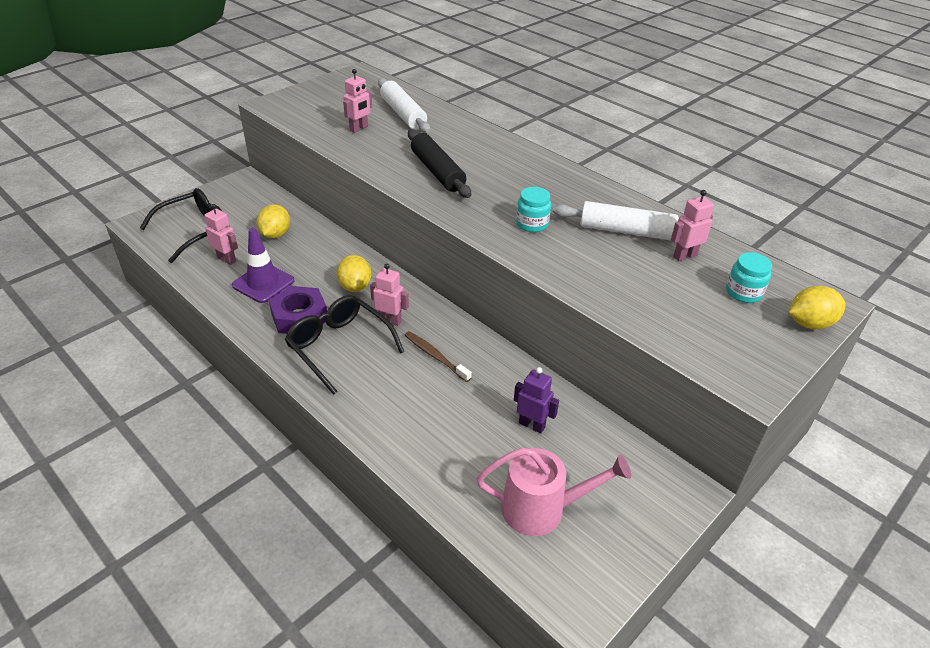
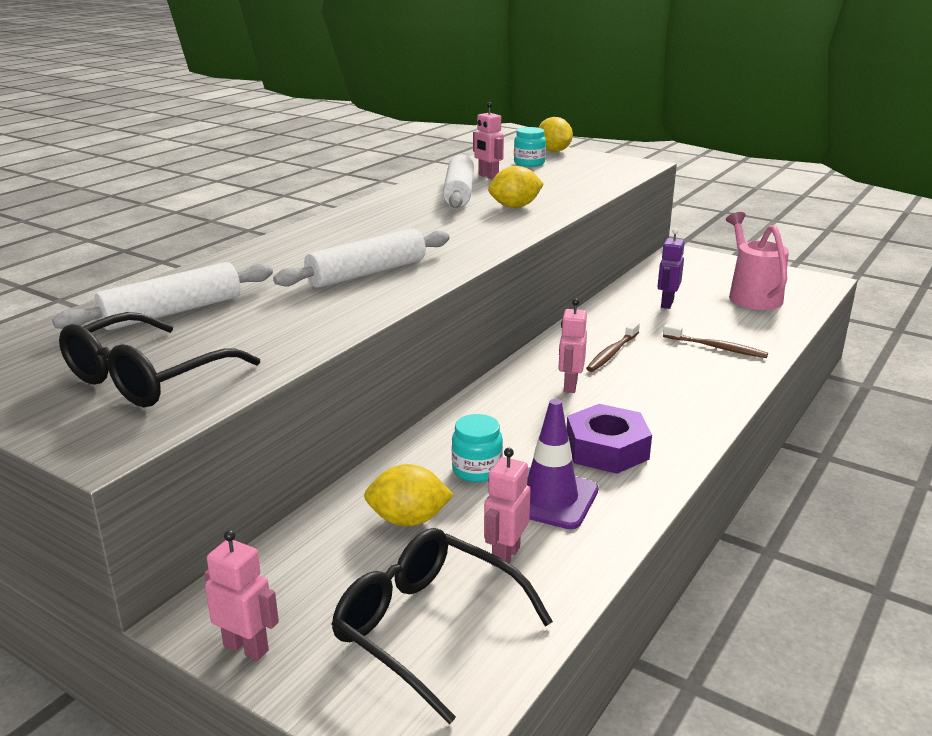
camera: 100 degrees left, 15 degrees down
black glasses [285,295,404,395] -> black glasses moved to [59,312,260,407]
yellow lemon [336,255,371,292] -> yellow lemon moved to [488,166,544,208]
pink robot [343,69,372,133] -> pink robot moved to [204,530,279,661]
black rolling pin [408,129,471,198] -> white rolling pin [273,228,449,288]
turquoise jar [516,187,551,232] -> turquoise jar moved to [452,414,503,482]
none -> brown toothbrush [663,324,768,358]

